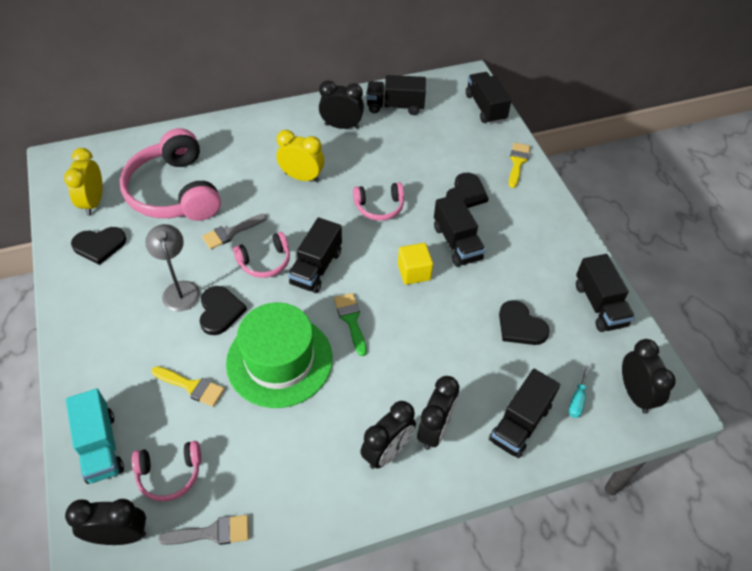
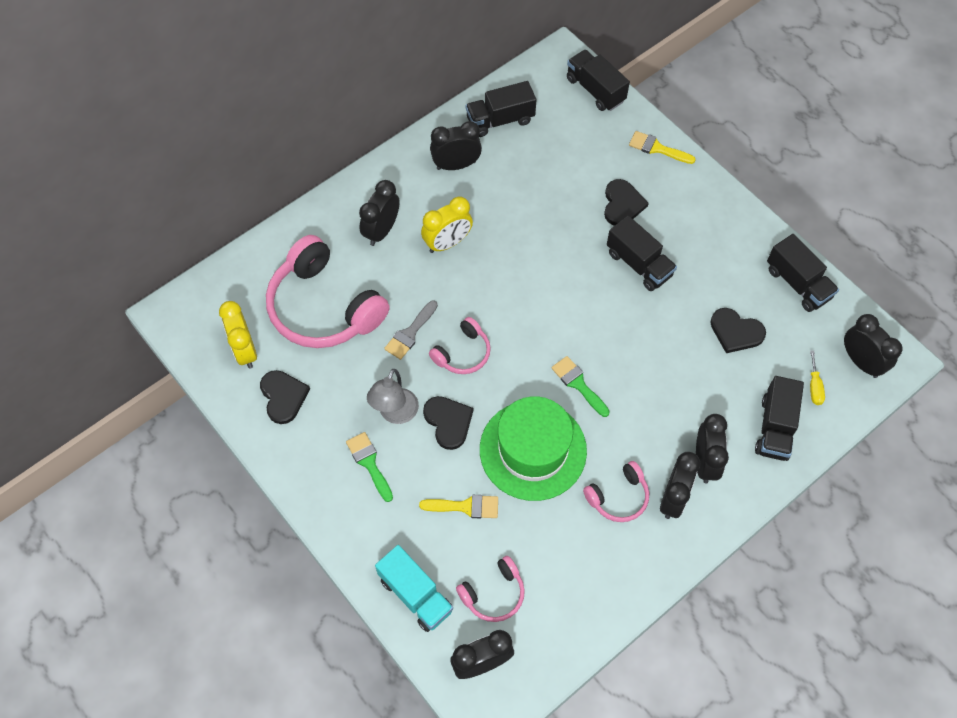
camera: 20 degrees left, 10 degrees up
black heart [71,227,126,265] -> black heart turned 75 degrees counterclockwise [260,370,310,424]
grey lamp [145,224,200,311] -> grey lamp turned 120 degrees counterclockwise [367,369,419,424]
grey brush [158,515,249,545] -> none
yellow clock [277,130,324,182] -> yellow clock turned 150 degrees clockwise [421,196,473,253]
black truck [288,217,342,293] -> none
pink headphones [353,182,404,221] -> pink headphones moved to [583,461,649,522]
yellow cube [398,243,433,285] -> none
yellow brush [509,143,531,188] -> yellow brush turned 60 degrees counterclockwise [629,131,696,164]
turquoise screwdriver [569,365,590,418] -> yellow screwdriver [810,350,825,405]
none -> green brush [346,432,393,502]
none -> black clock [359,180,400,246]

